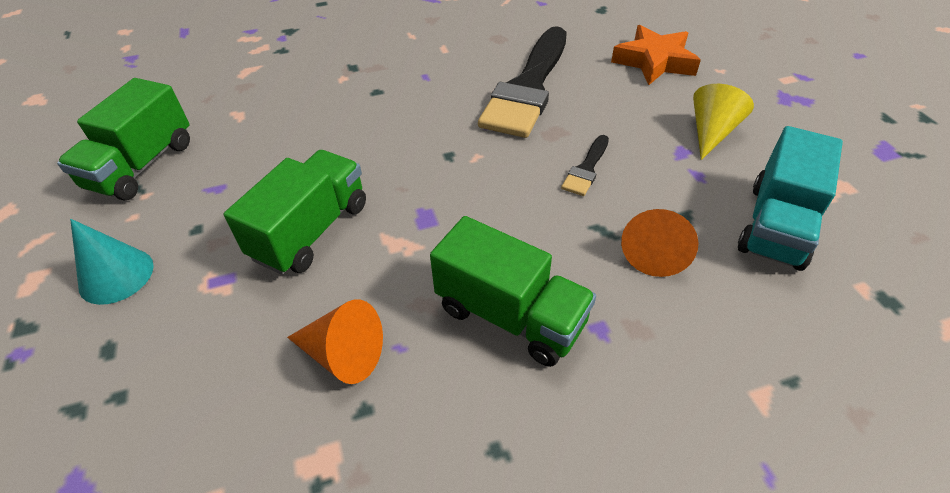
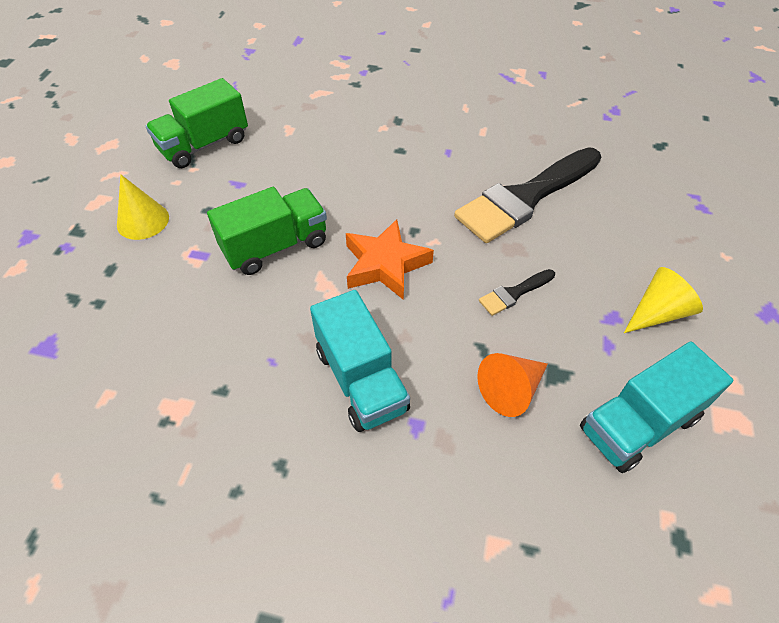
camera: 30 degrees right, 5 degrees up
turquoise cone [70,219,154,305] -> yellow cone [117,174,169,240]
orange cone [287,299,383,384] -> none
green truck [430,216,596,367] -> turquoise truck [310,290,410,432]
orange star [611,25,701,85] -> orange star moved to [346,219,434,300]

